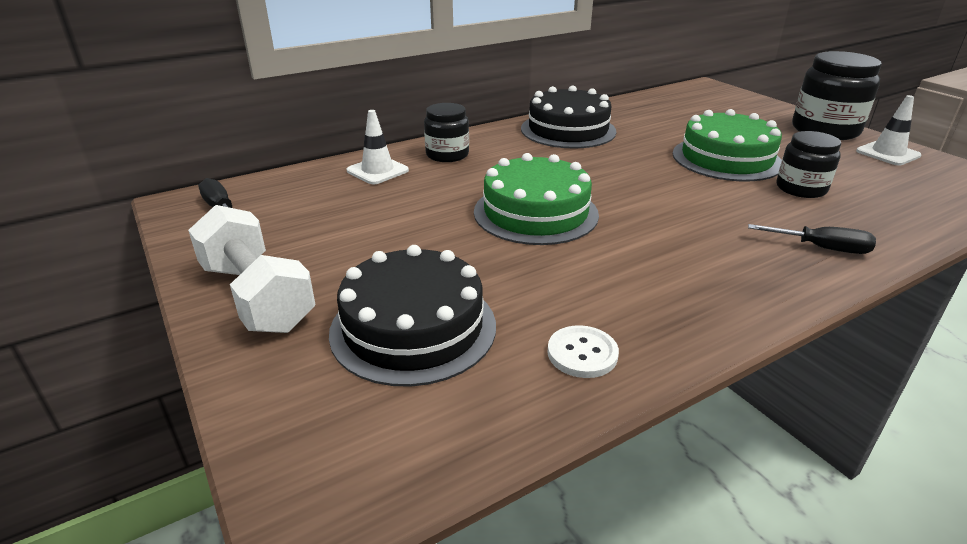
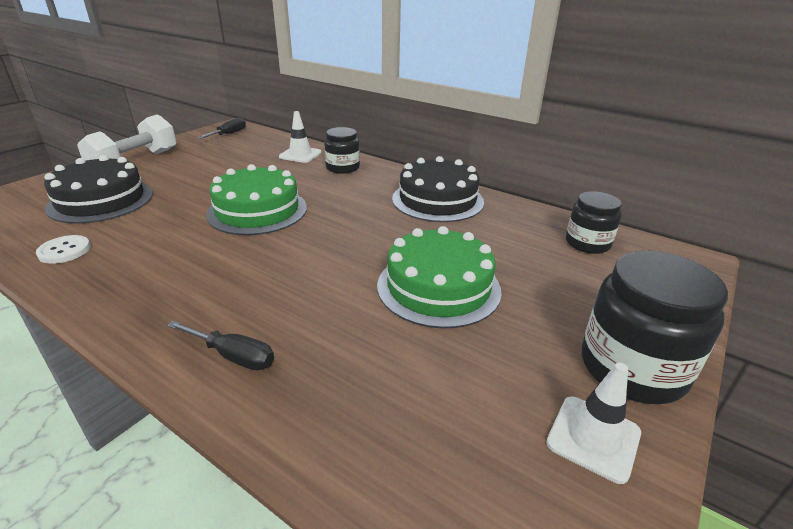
camera: 65 degrees right, 0 degrees up
black screwdriver [748,224,876,254] -> black screwdriver turned 60 degrees counterclockwise [167,321,274,370]
black jar [776,131,841,198] -> black jar moved to [566,191,622,254]

